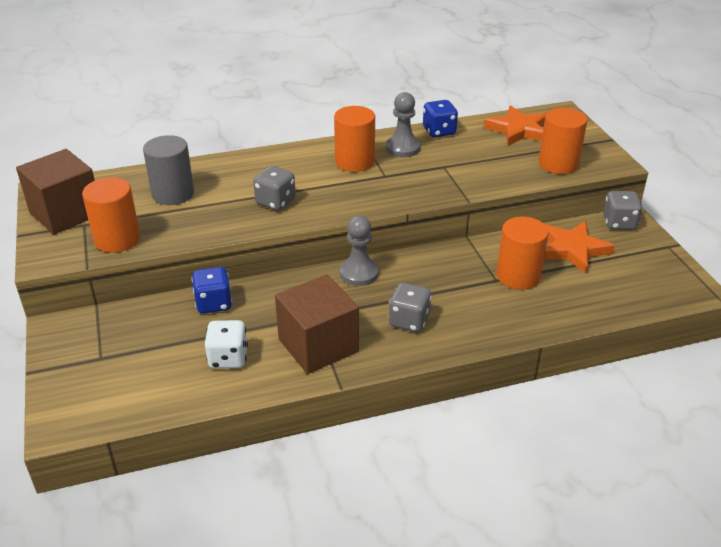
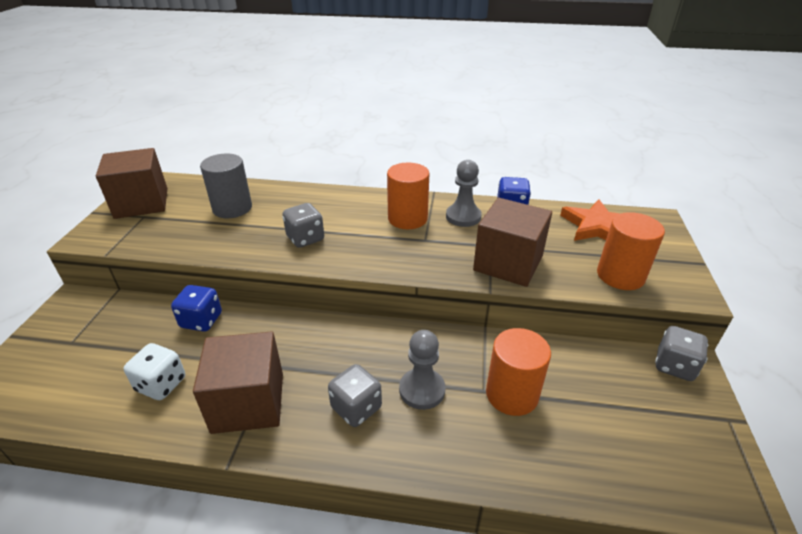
camera: 25 degrees right, 0 degrees up
orange cylinder [82,177,140,253] -> none
grey pawn [340,216,379,286] -> grey pawn moved to [399,330,445,410]
orange star [544,221,615,274] -> none
none -> brown cube [473,198,552,287]

